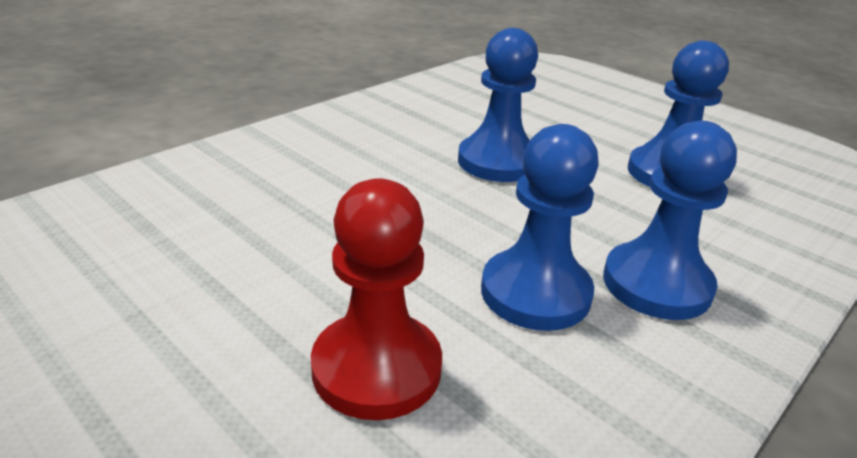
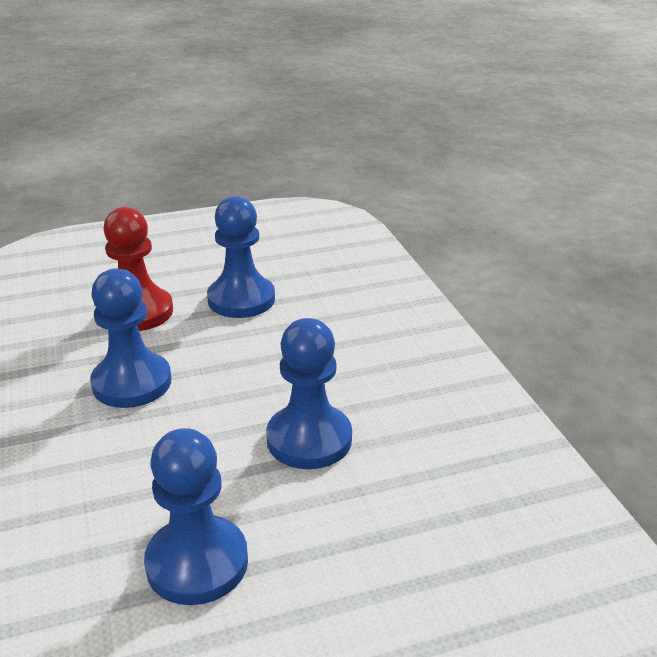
camera: 120 degrees right, 0 degrees up
blue pawn [603,120,737,320] -> blue pawn moved to [207,196,275,318]

